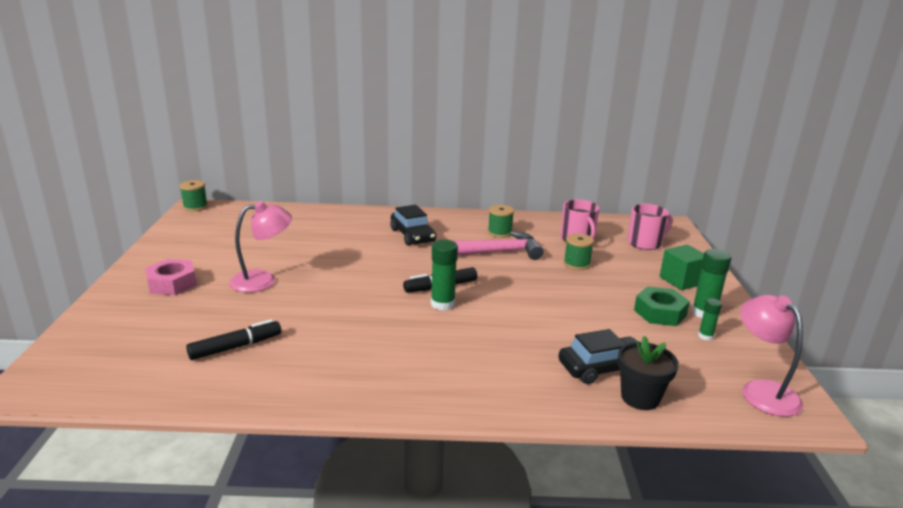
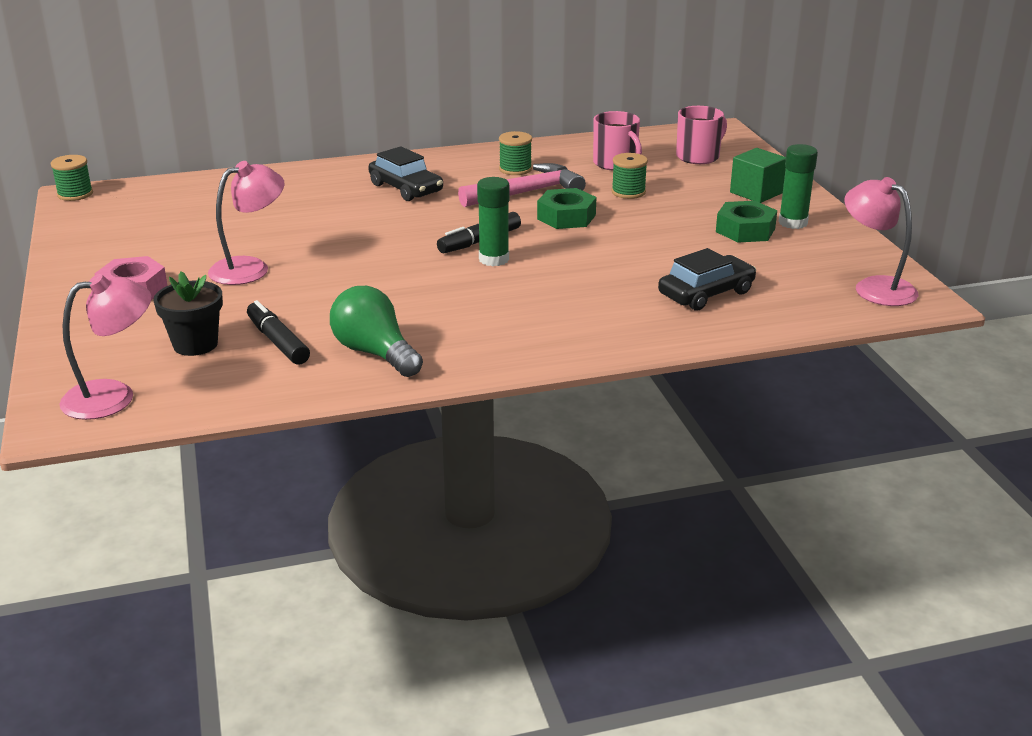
camera: 15 degrees left, 5 degrees up
black marker [186,319,281,360] -> black marker turned 75 degrees counterclockwise [247,300,310,365]
black flower pot [618,336,679,410] -> black flower pot moved to [153,272,223,356]
green glue stick [698,298,722,340] -> none
none -> pink lamp [59,274,151,420]
none -> green light bulb [330,286,423,377]
none -> green nut [537,188,596,229]

